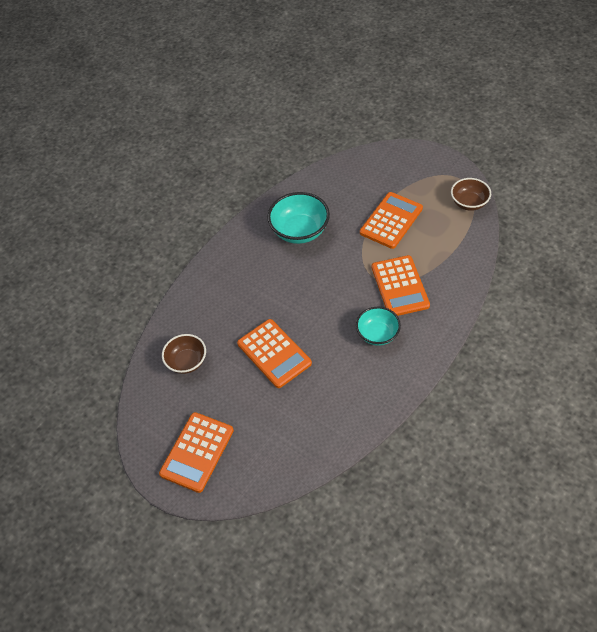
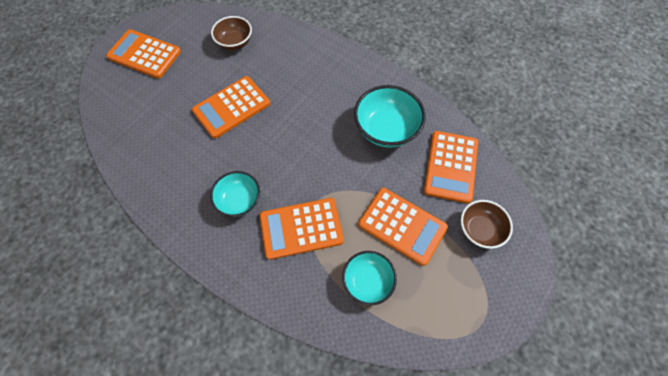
camera: 85 degrees right, 10 degrees up
brown bowl [451,178,491,211] -> brown bowl moved to [461,200,513,249]
none -> turquoise bowl [342,251,397,305]
none -> orange calculator [424,131,478,203]

